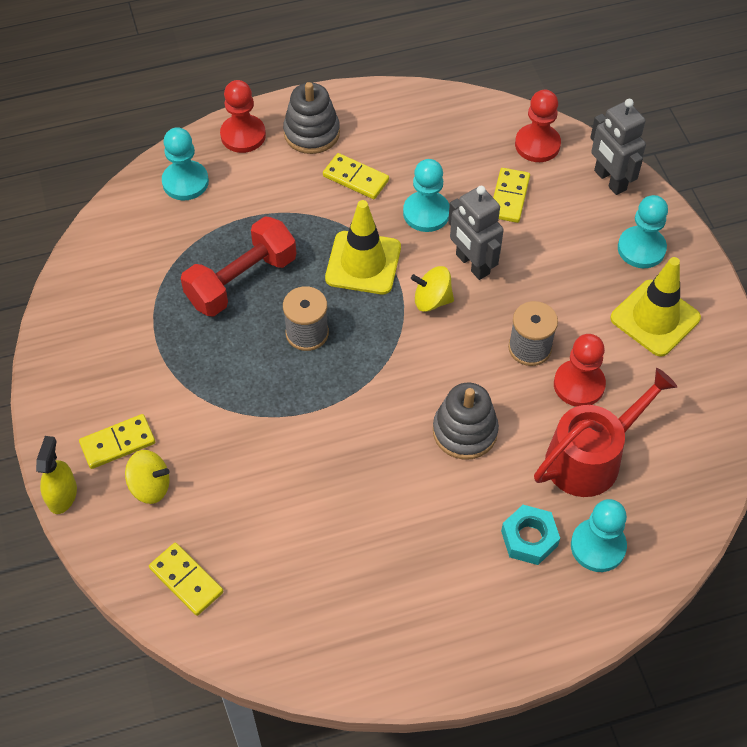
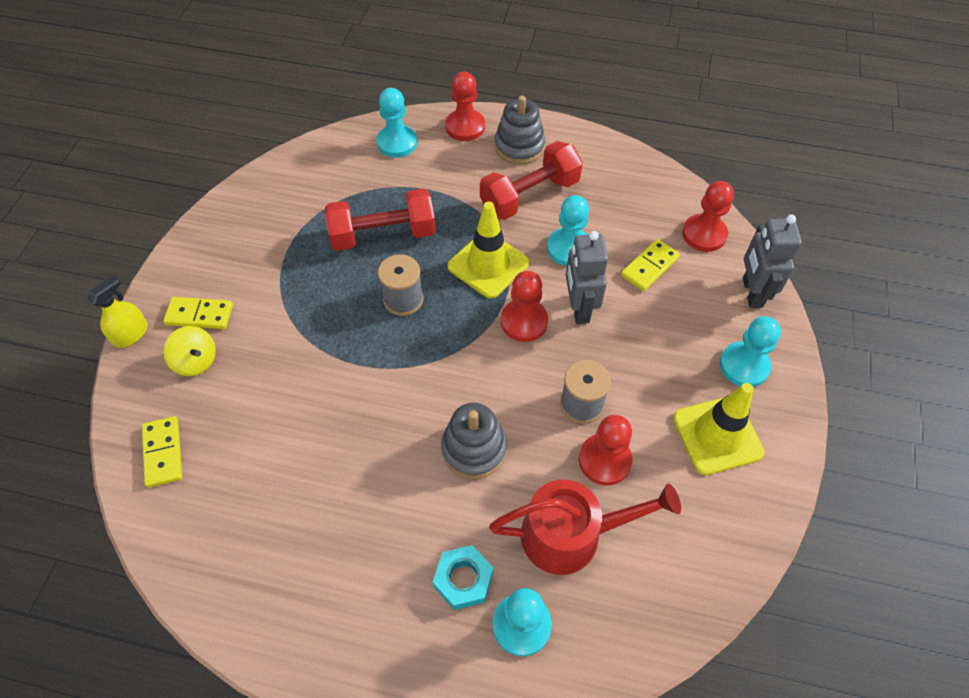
camera: 30 degrees right, 0 degrees up
yellow domino [323,153,389,199] -> red dumbbell [480,141,583,220]
yellow spinning top [411,266,454,312] -> red pawn [501,271,548,342]

